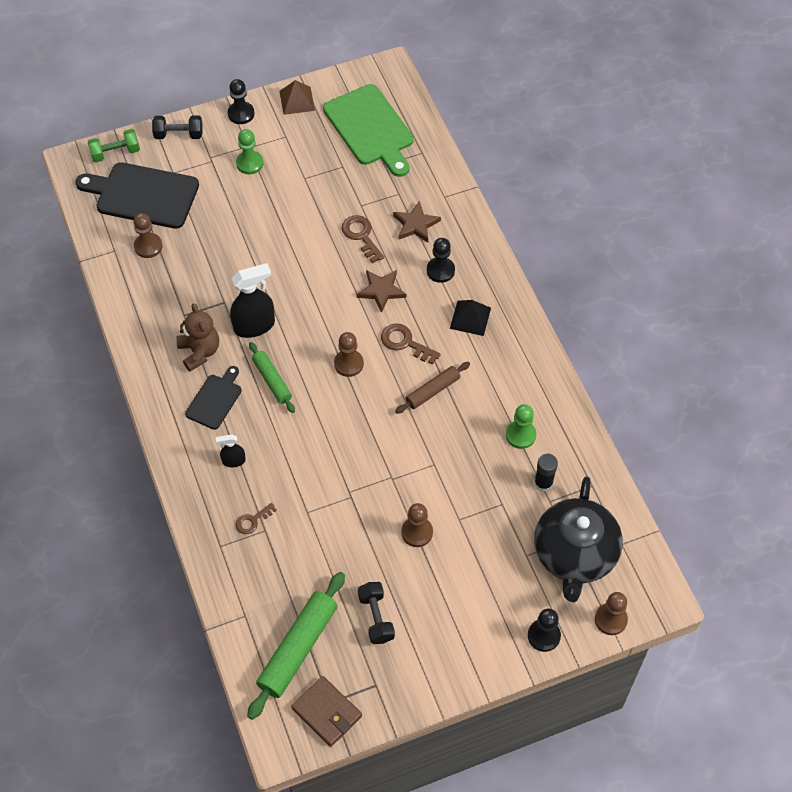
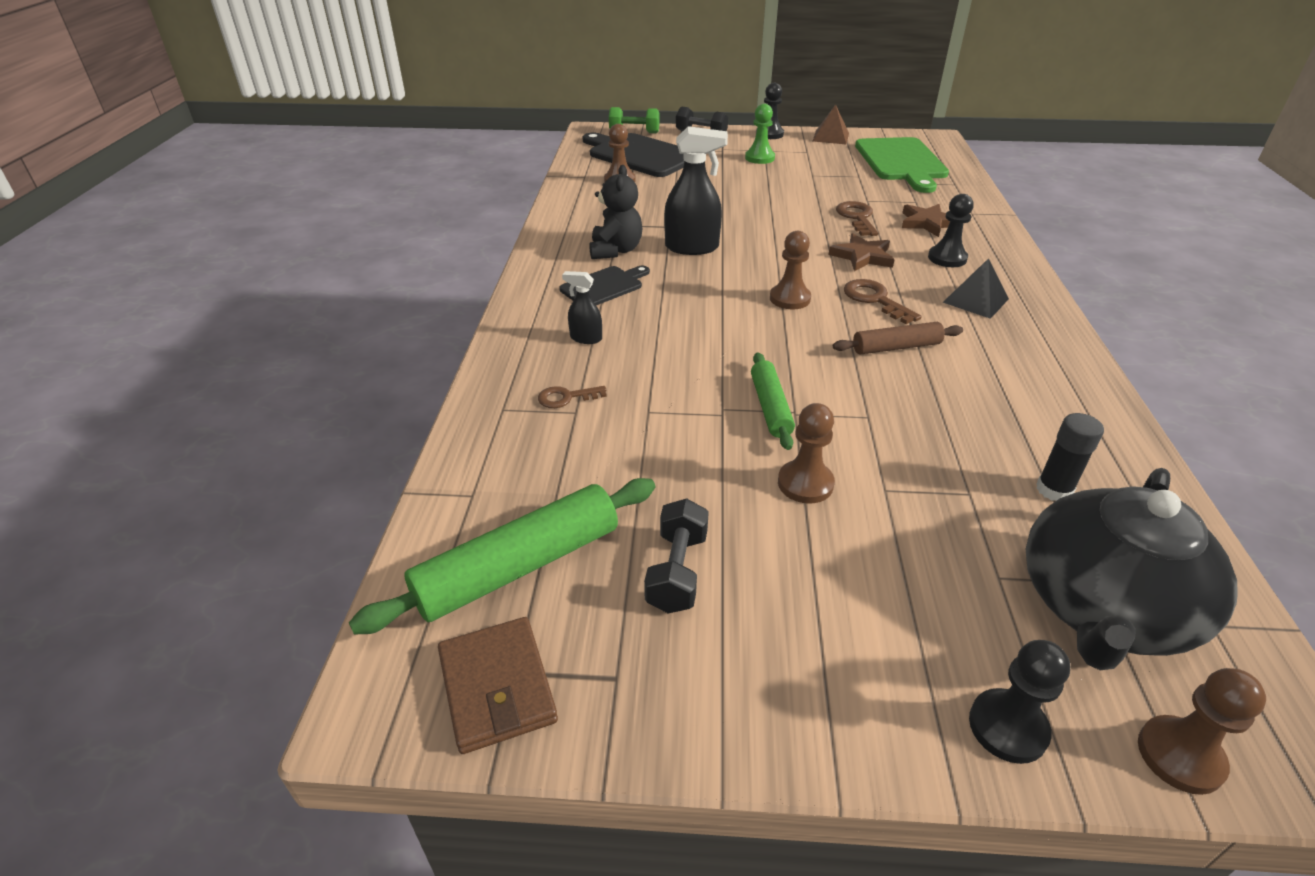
camera: 25 degrees right, 20 degrees down
brown teddy bear [176,303,219,371] -> black teddy bear [589,165,643,259]
green rolling pin [249,342,295,413] -> green rolling pin moved to [751,352,795,450]
green pawn [506,404,536,449] -> none

